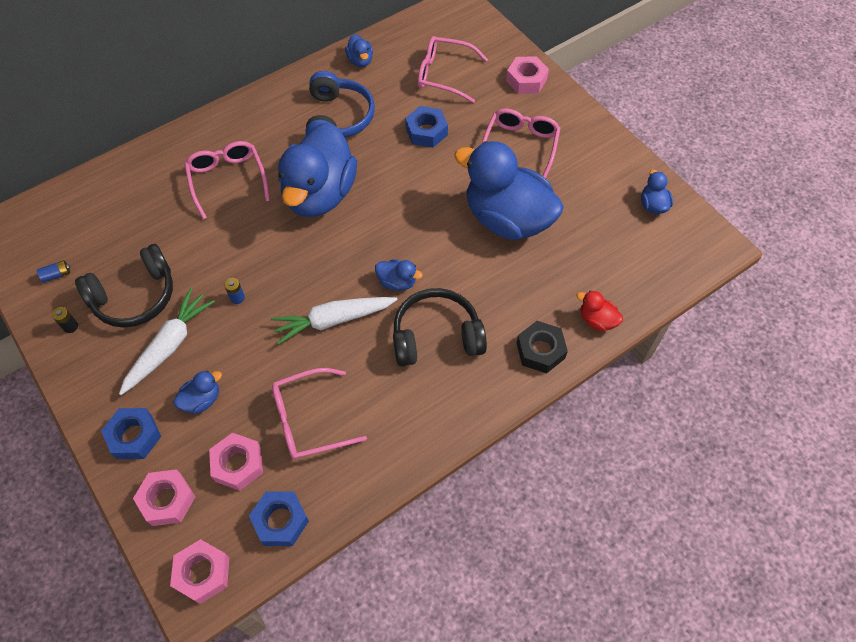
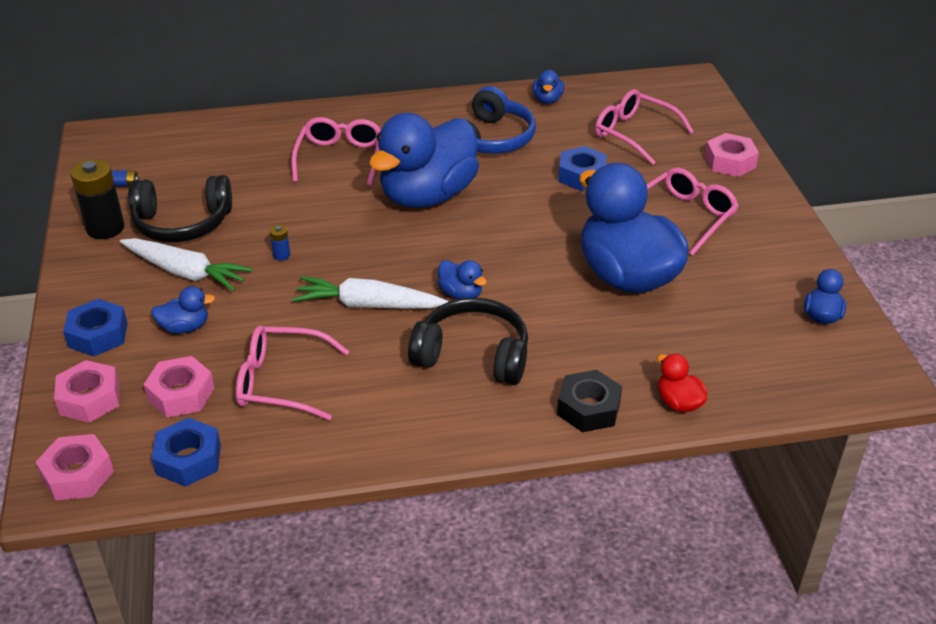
camera: 25 degrees right, 20 degrees down
black battery [52,307,78,333] -> black battery [70,159,125,239], size x2.26
white carrot [119,288,215,395] -> white carrot turned 60 degrees clockwise [120,238,253,292]

